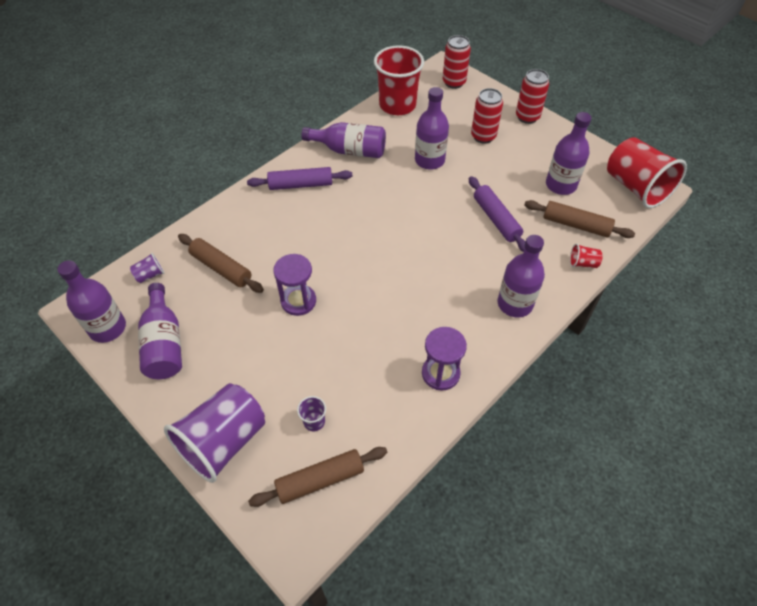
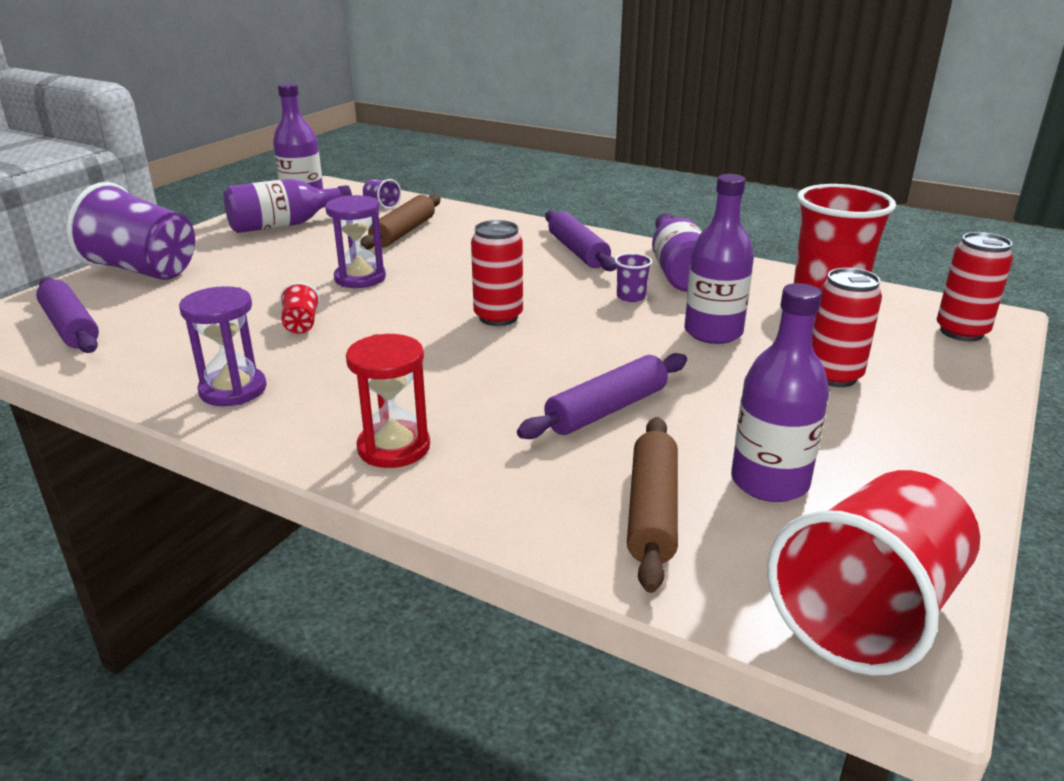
camera: 75 degrees right, 25 degrees down
brown rolling pin [248,447,387,507] -> purple rolling pin [36,278,99,353]
purple cup [297,396,326,431] -> purple cup moved to [615,253,652,302]
purple bottle [498,235,545,318] -> red hourglass [346,334,430,468]
red can [516,69,549,124] -> red can moved to [471,220,523,326]
red cup [570,244,603,268] -> red cup moved to [280,282,320,334]

